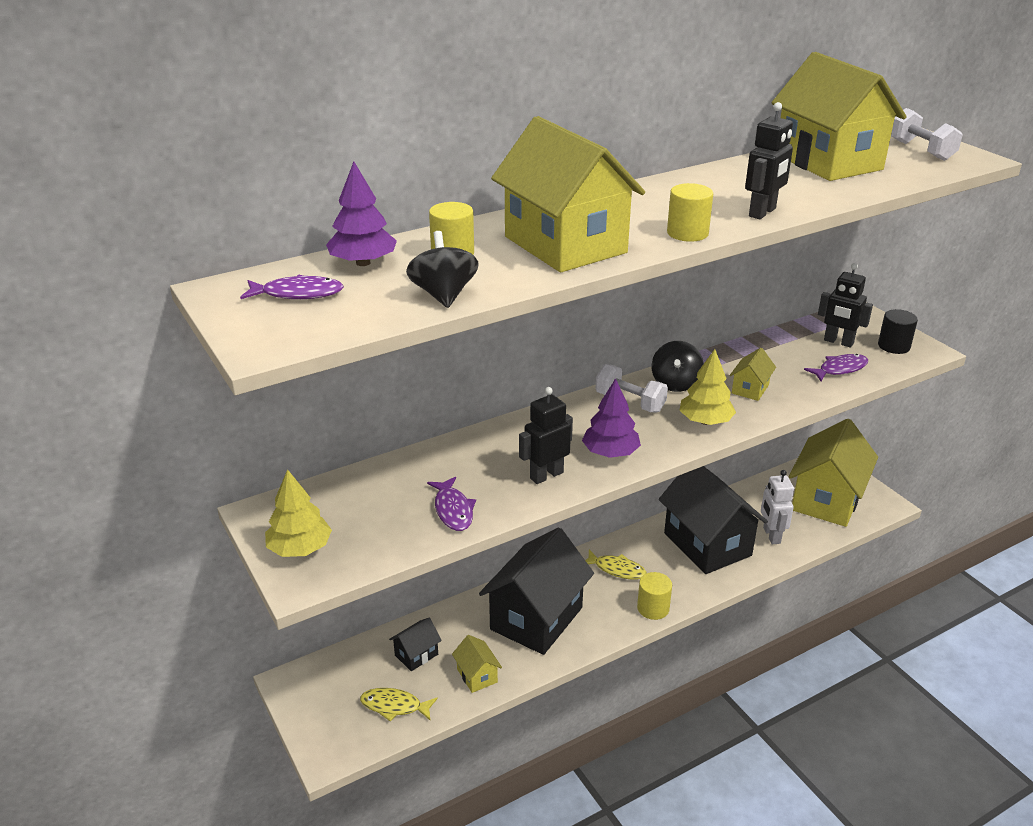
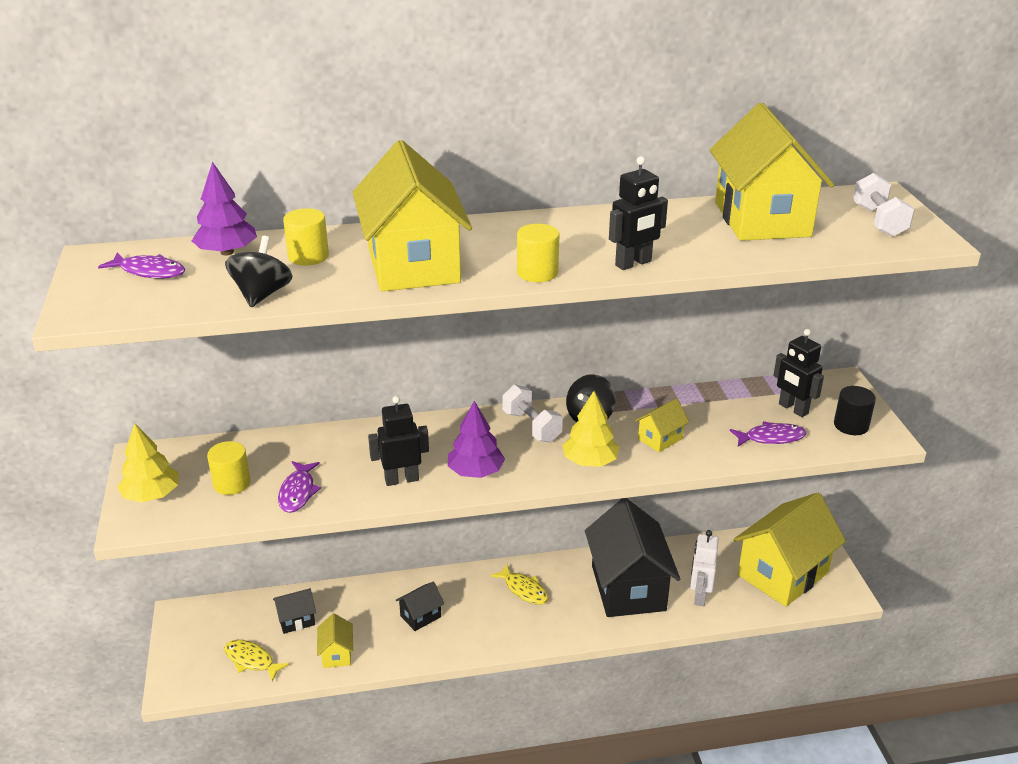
camera: 20 degrees right, 0 degrees up
black house [479,528,594,655] -> black house [396,582,444,631], size x0.43
yellow cylinder [637,572,672,620] -> yellow cylinder moved to [207,441,251,495]

